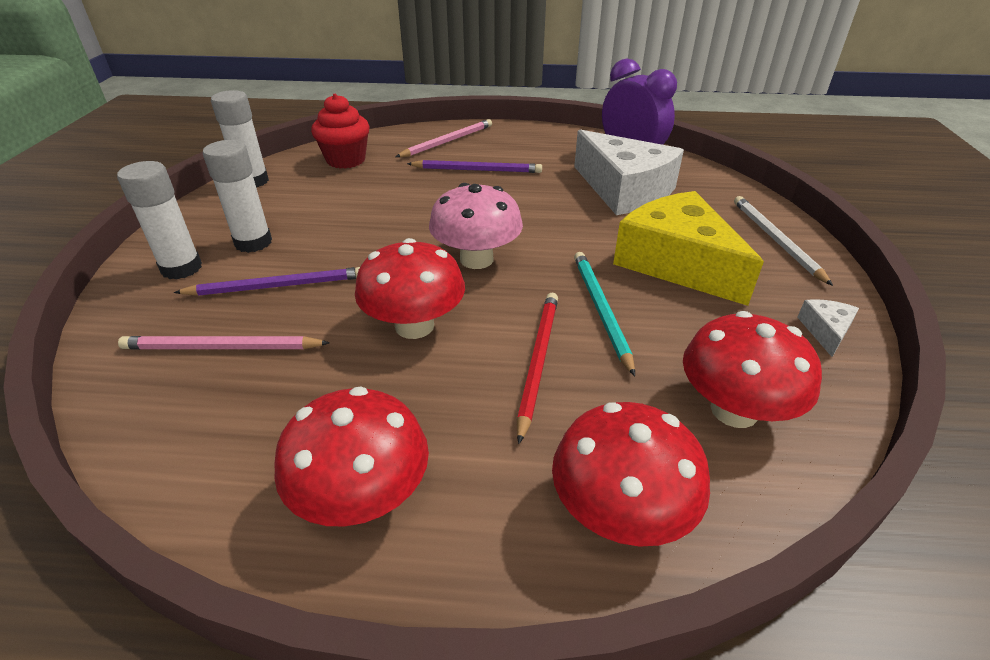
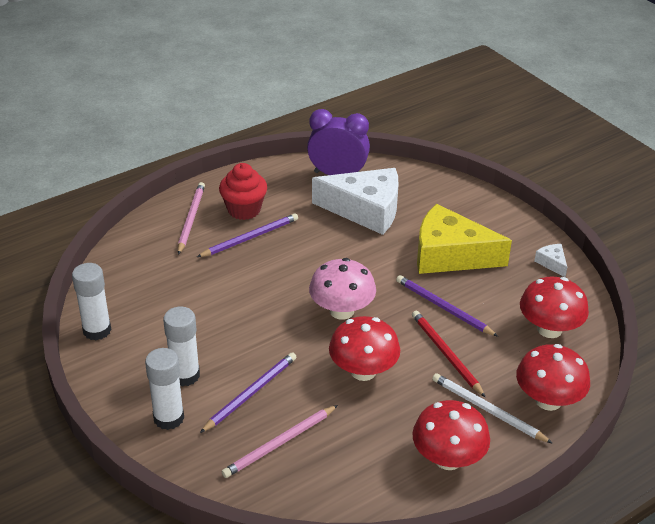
camera: 40 degrees left, 0 degrees up
red cupcake [311,94,370,169] -> red cupcake moved to [219,163,267,220]
turquoise pencil [574,252,635,376] -> purple pencil [396,275,498,337]
white pencil [734,196,833,286] -> white pencil moved to [432,373,553,444]

